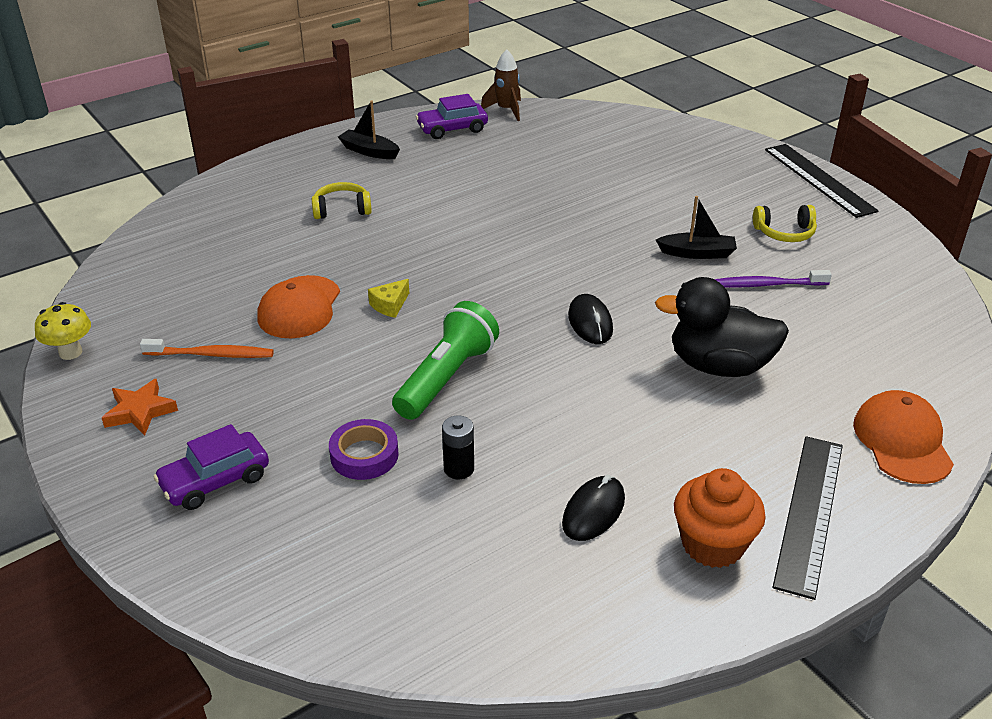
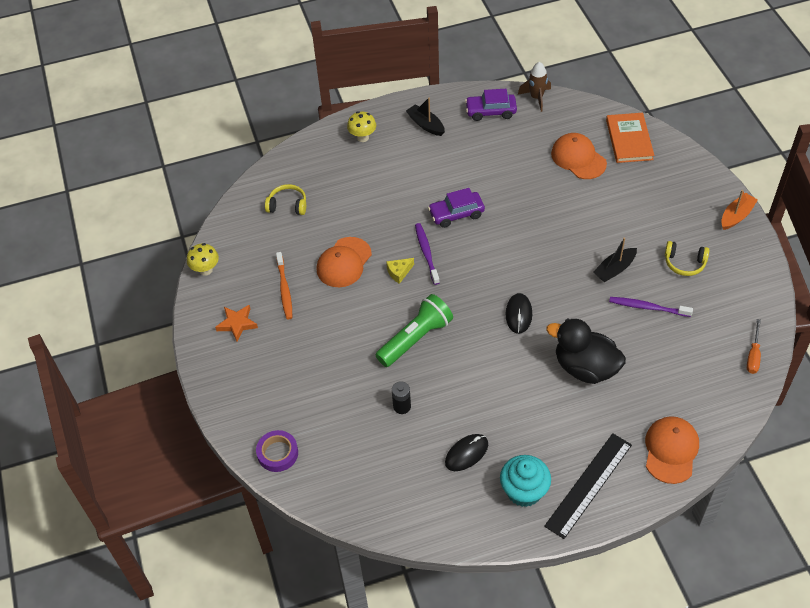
camera: 20 degrees right, 15 degrees up
orange toothbrush [140,339,274,358] -> orange toothbrush turned 60 degrees clockwise [276,252,292,319]
purple car [153,424,269,510] -> purple car moved to [428,188,485,228]
yellow headphones [312,182,372,219] -> yellow headphones moved to [265,184,306,215]
purple tape [329,419,399,480] -> purple tape moved to [256,430,298,472]
black boat [656,196,737,259] -> black boat turned 120 degrees clockwise [593,237,637,282]
orange cupcake [674,468,766,568] -> turquoise cupcake [500,455,551,507]
black ruler [765,144,879,218] -> orange boat [721,190,758,230]
none -> yellow mushroom [347,111,376,142]
none -> purple toothbrush [415,223,440,285]
none -> orange cap [551,133,607,179]
none -> orange book [606,113,654,163]
none -> orange screwdriver [747,319,761,374]

